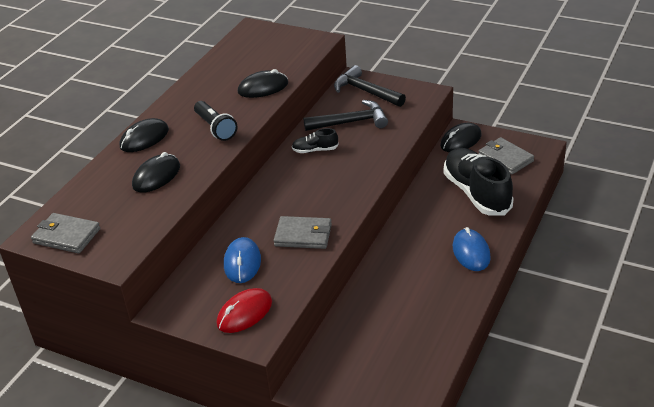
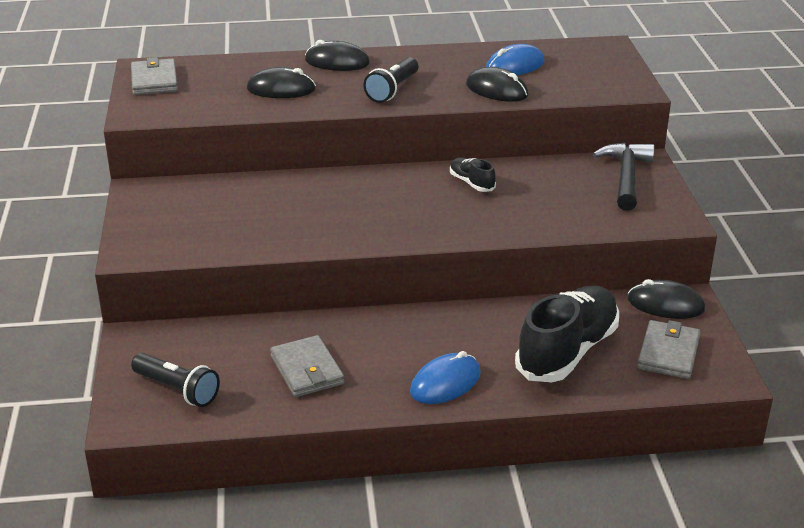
camera: 55 degrees right, 5 degrees down
red mouse [217,288,272,333] -> none
blue mouse [224,237,261,283] -> blue mouse moved to [486,44,545,75]
grey wallet [273,216,332,249] -> grey wallet moved to [270,335,344,397]
black hammer [304,100,388,131] -> none
none -> black flashlight [131,353,220,407]

